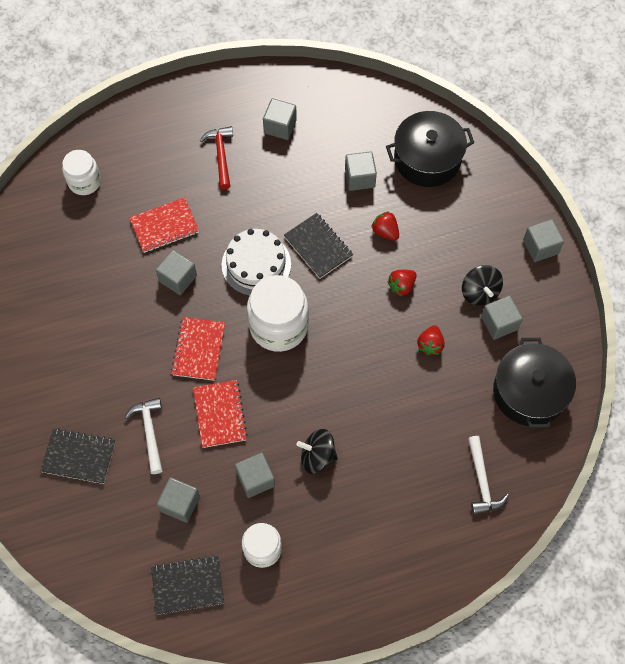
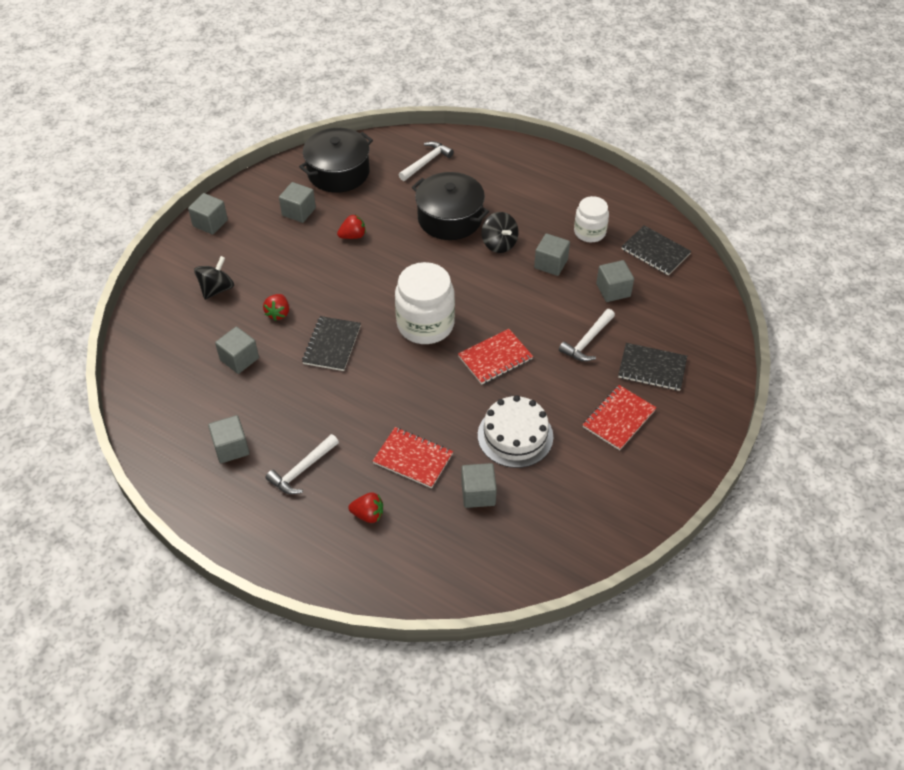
camera: 130 degrees left, 15 degrees down
black notebook [40,428,115,484] -> black notebook turned 45 degrees counterclockwise [618,343,687,391]
white jar [62,150,101,195] -> none
grey cube [156,250,197,295] -> grey cube moved to [461,463,497,508]
red notebook [193,380,248,448] -> red notebook moved to [582,385,657,450]
red hammer [200,126,233,189] -> white hammer [266,434,339,494]
white cake [222,229,291,296] -> white cake moved to [478,395,553,468]
black pot [386,111,474,187] -> black pot moved to [412,172,489,240]
red strawberry [388,270,417,296] -> red strawberry moved to [348,492,383,523]
black spinning top [462,265,503,306] -> black spinning top moved to [194,256,234,300]

